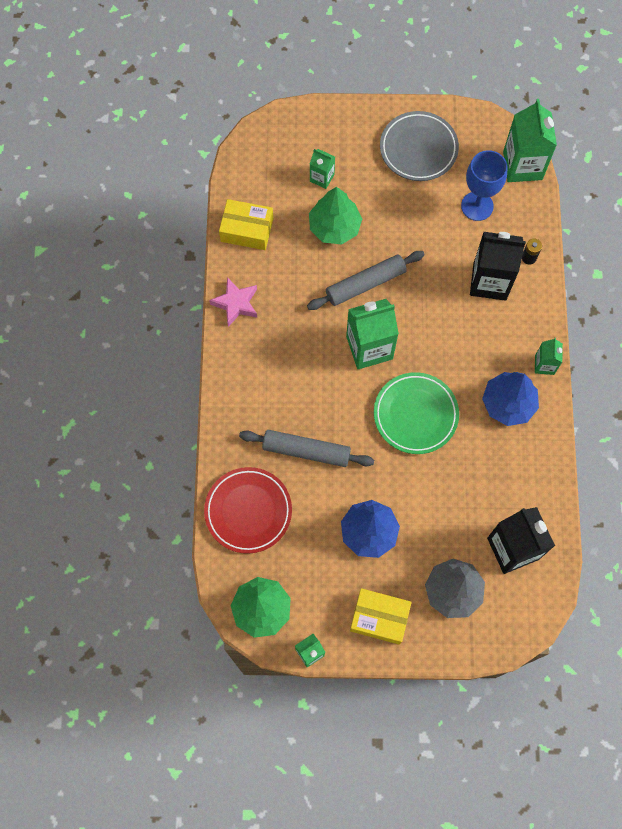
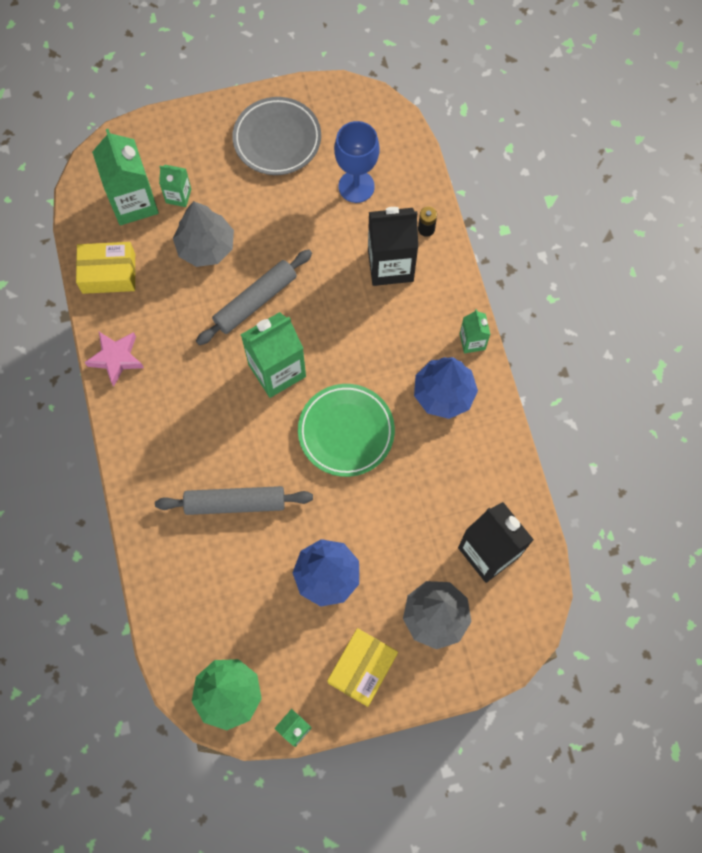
camera: 15 degrees left, 0 degrees up
red plate [204,467,292,554] -> none
green tree [309,187,362,244] -> grey tree [173,201,234,267]
yellow box [350,588,412,645] -> yellow box turned 60 degrees counterclockwise [327,628,398,707]
green carton [503,99,557,182] -> green carton moved to [92,129,159,225]

